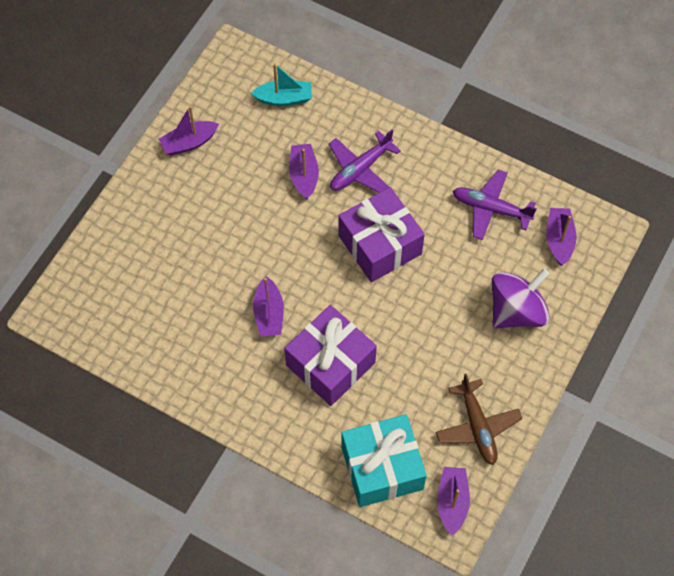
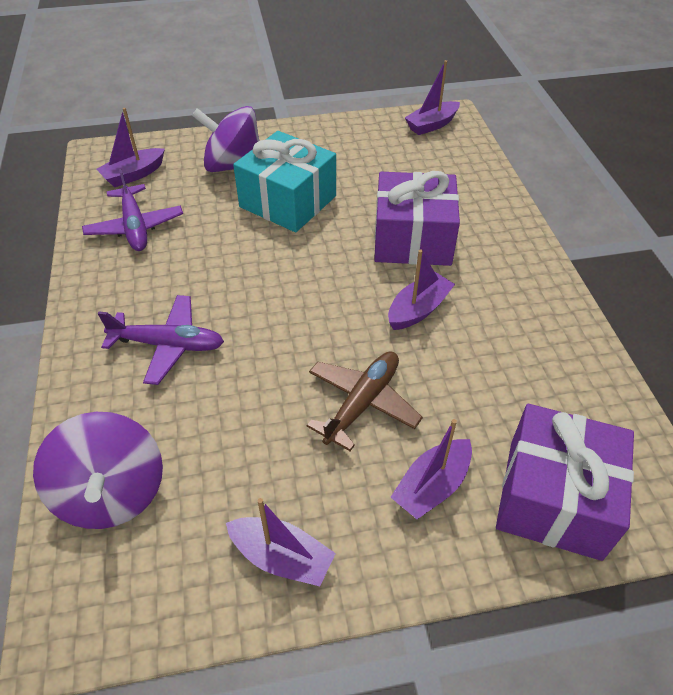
camera: 130 degrees left, 15 degrees down
turquoise boat [251,63,312,106] -> purple spinning top [33,412,163,529]
purple boat [289,144,319,199] -> purple boat moved to [391,419,472,519]
purple gift [338,187,425,282] -> purple gift moved to [496,404,634,561]
turquoise gift [341,414,427,507] -> turquoise gift moved to [233,131,336,232]
brown plane [436,374,522,465] -> brown plane moved to [307,352,423,451]

